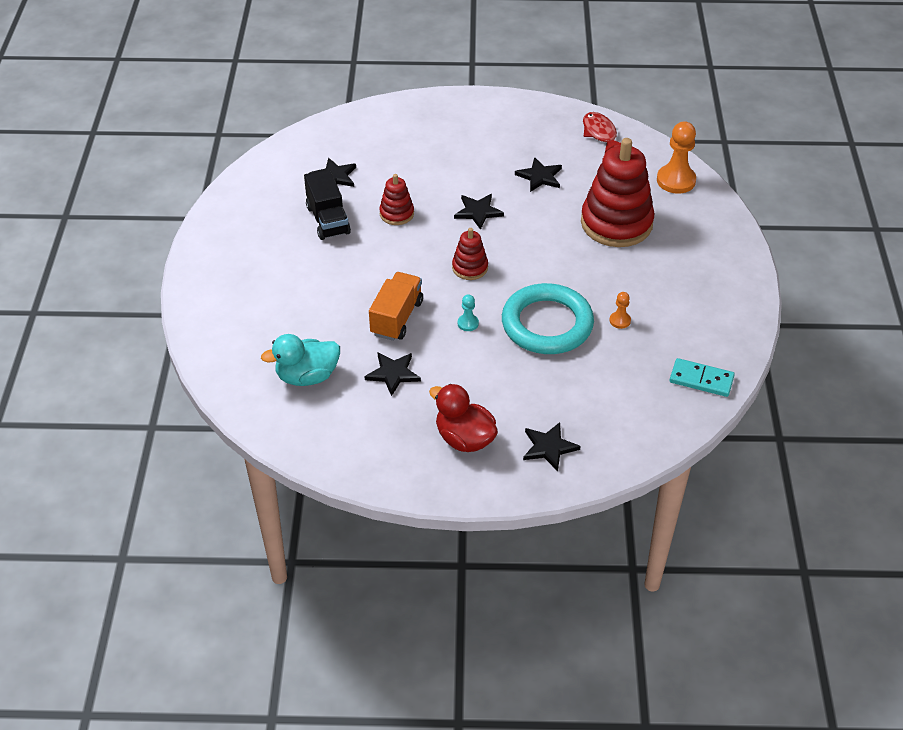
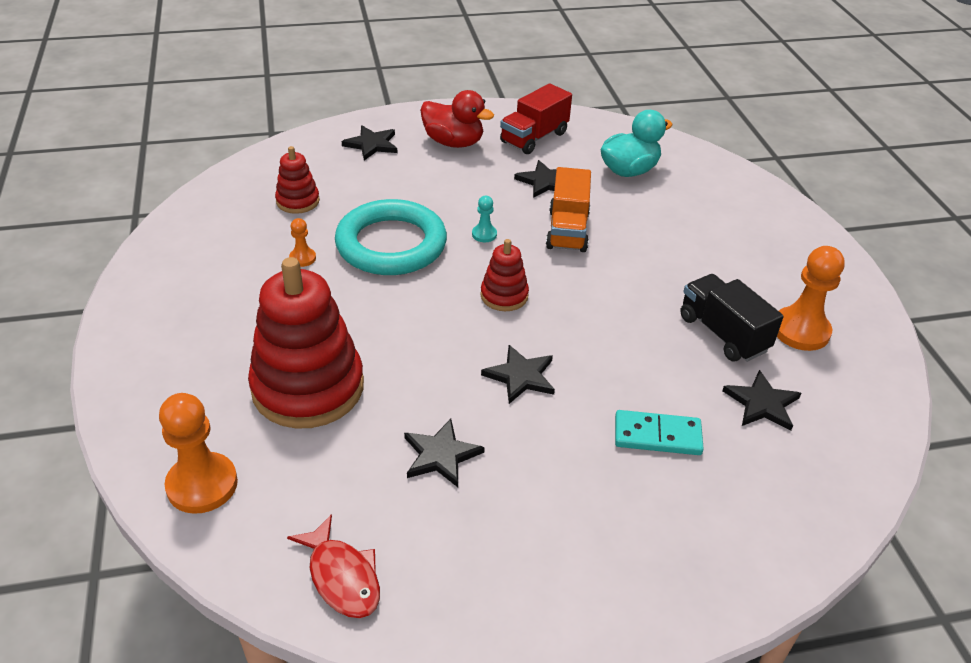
camera: 165 degrees right, 5 degrees down
red stacking toy [379,174,414,225] -> red stacking toy moved to [275,146,320,214]
turquoise domino [670,358,735,397] -> turquoise domino moved to [615,410,704,455]
none -> red truck [500,83,572,154]
none -> orange pawn [777,246,845,351]

